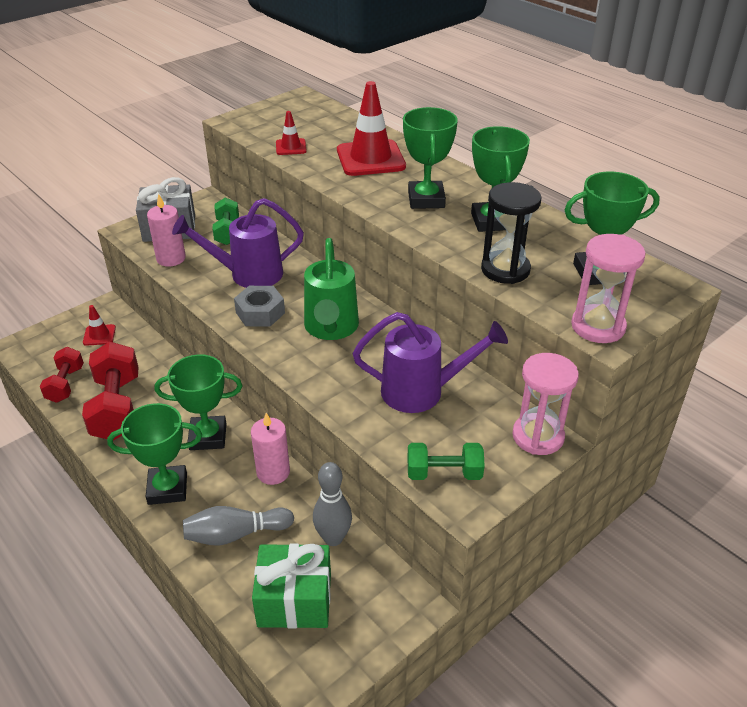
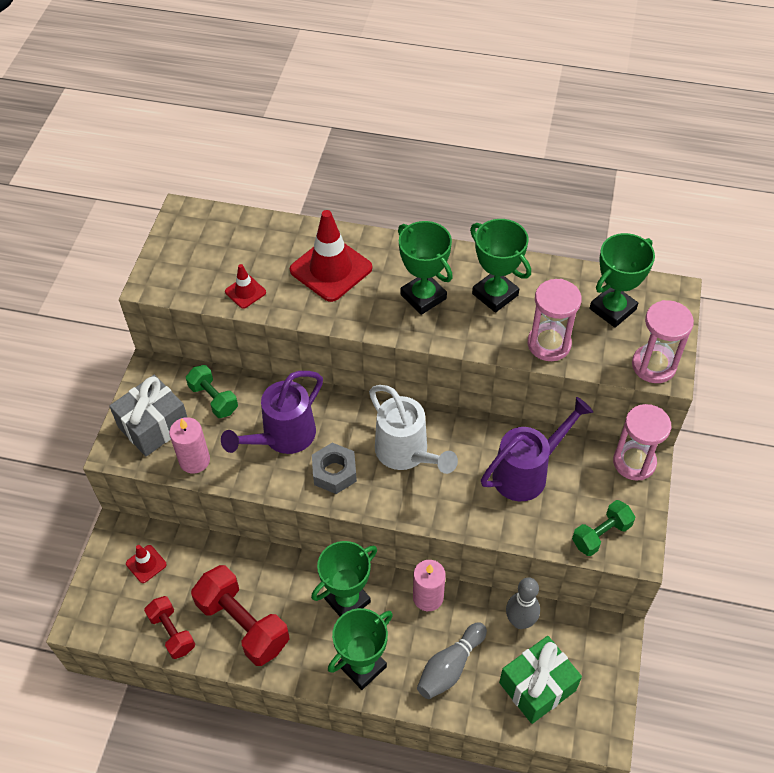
camera: 35 degrees left, 15 degrees up
green watering can [304,238,359,340] -> white watering can [369,385,458,474]
black hourglass [481,182,541,284] -> pink hourglass [528,279,582,361]

